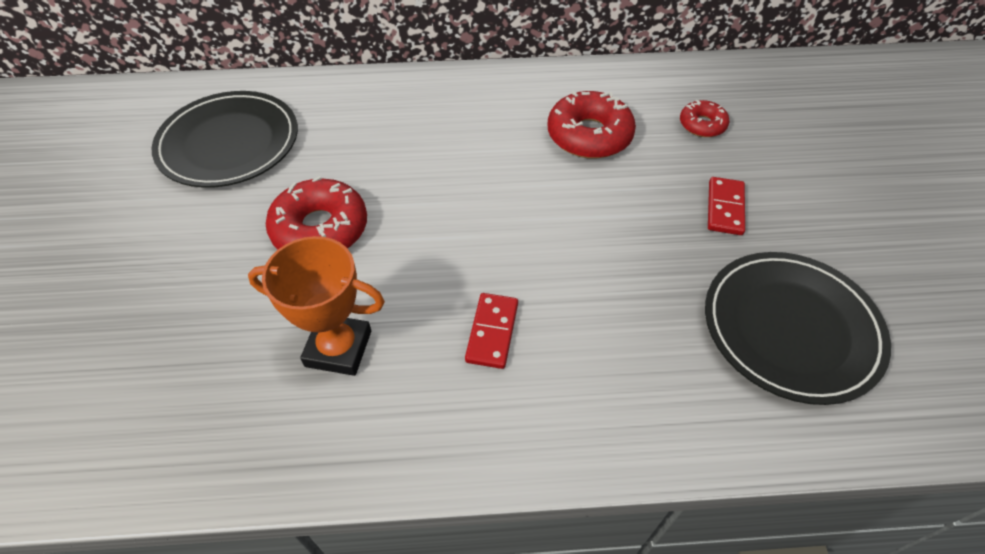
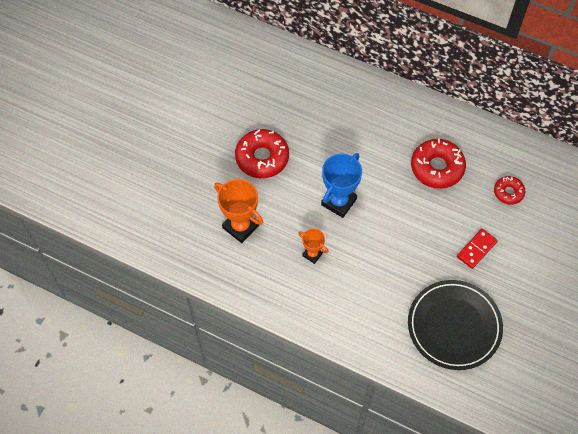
camera: 30 degrees right, 10 degrees up
black plate [152,91,298,188] -> none
red domino [465,293,518,369] -> orange trophy [298,229,329,264]
none -> blue trophy [321,153,362,218]

